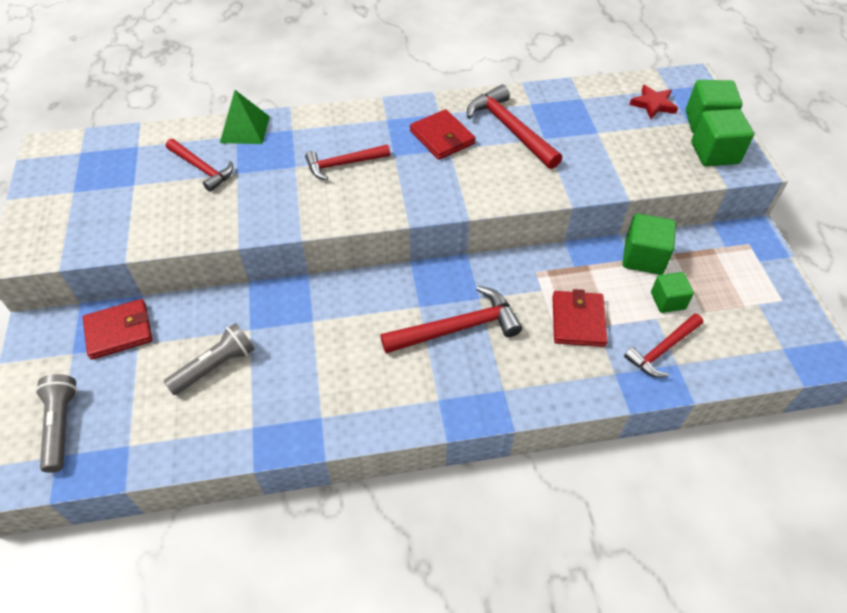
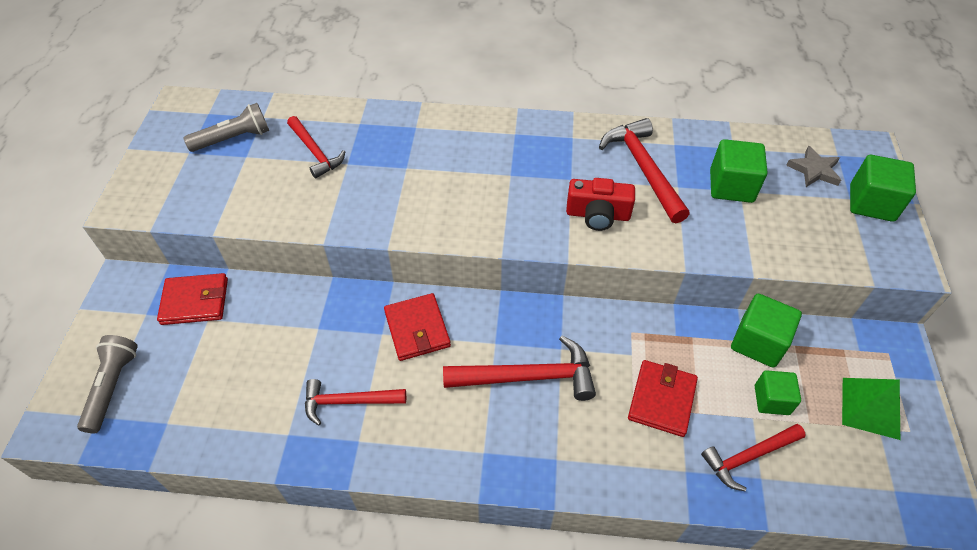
camera: 15 degrees right, 0 degrees up
grey flashlight [164,323,254,395] -> grey flashlight moved to [184,103,269,152]
green pyramid [220,90,270,144] -> green pyramid moved to [842,378,900,440]
red hammer [305,145,390,180] -> red hammer moved to [305,379,406,425]
red wallet [410,109,476,160] -> red wallet moved to [384,293,451,361]
red star [629,85,678,120] -> grey star [786,146,841,187]
green cube [691,109,754,166] -> green cube moved to [710,139,767,203]
none -> red camera [566,178,635,231]

